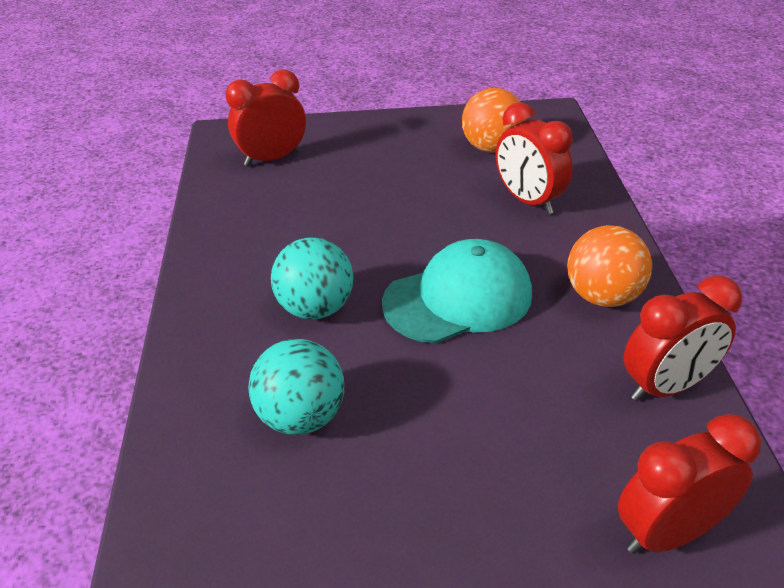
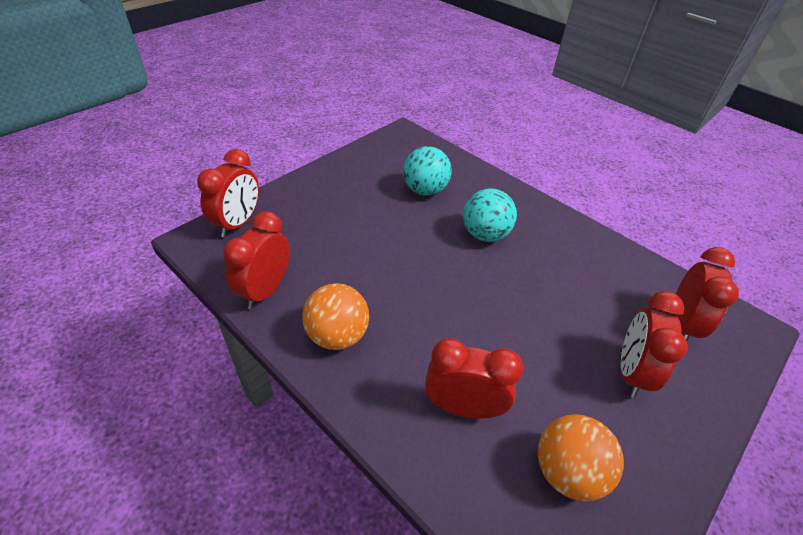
camera: 135 degrees right, 5 degrees up
turquoise cap [382,239,532,344] -> none
none -> red clock [621,291,687,398]

